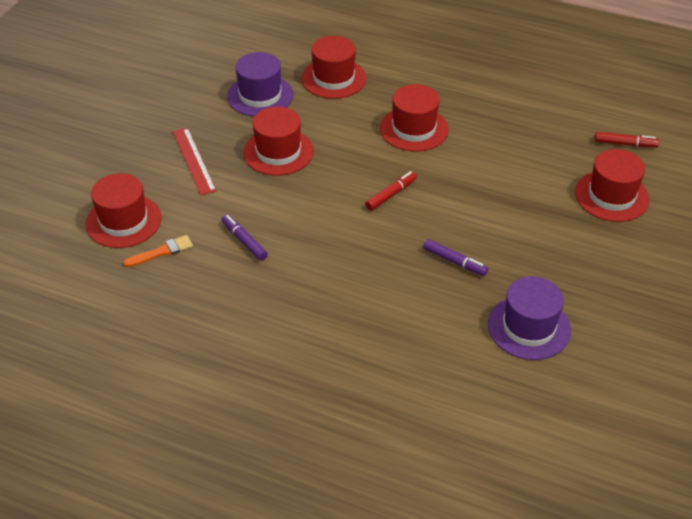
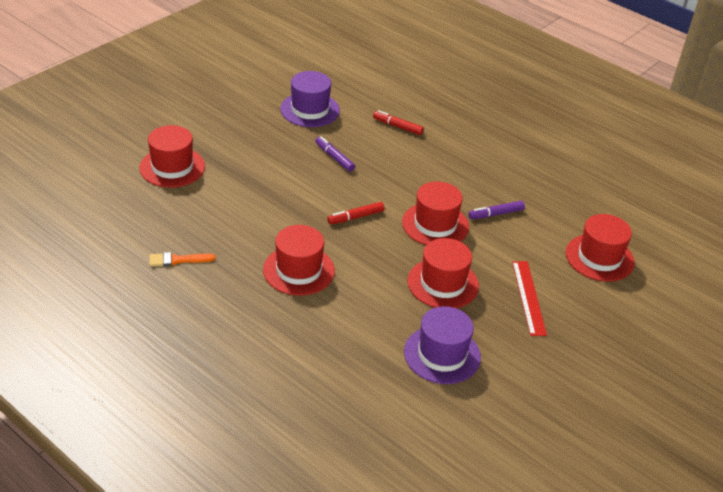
camera: 165 degrees left, 5 degrees down
orange brush [123,235,193,267] -> orange brush moved to [150,252,216,266]
purple marker [221,215,268,261] -> purple marker turned 90 degrees clockwise [469,201,525,219]
red hat [301,36,366,99] -> red hat moved to [402,181,469,245]
red marker [595,132,659,147] -> red marker moved to [373,110,424,135]

